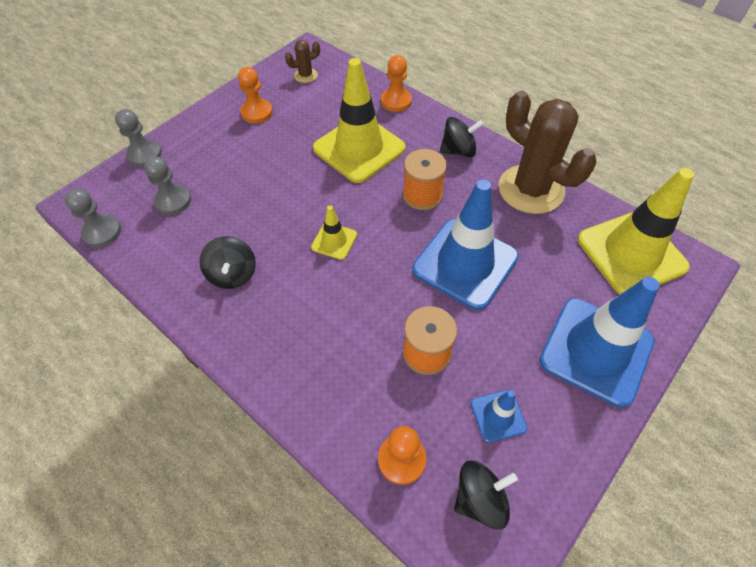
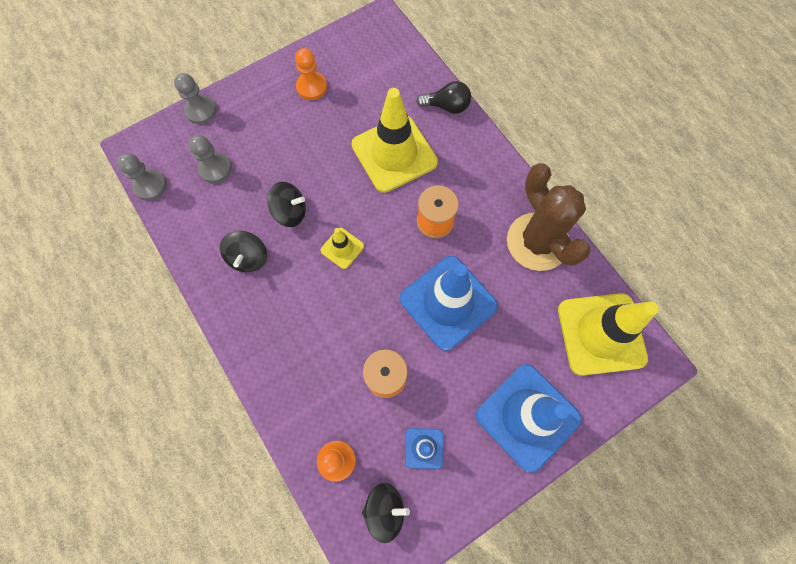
camera: 15 degrees right, 15 degrees up
brown cactus [285,40,320,83] -> none
orange pawn [381,55,412,112] -> black light bulb [416,81,471,114]
black spinning top [440,117,484,157] -> black spinning top moved to [267,182,306,227]

